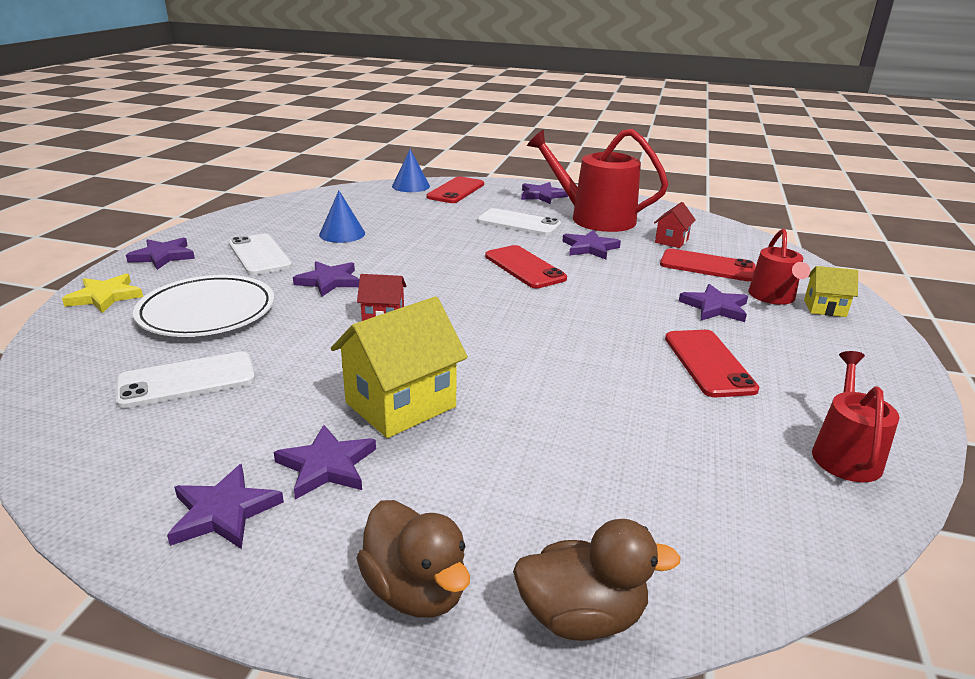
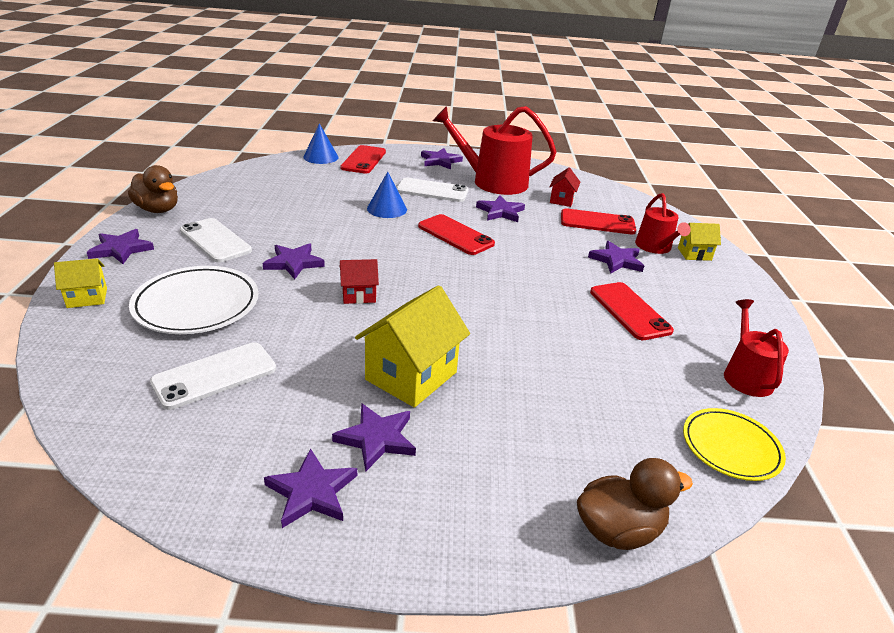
camera: 15 degrees left, 5 degrees up
yellow star [62,274,143,313] -> yellow house [54,258,107,308]
blue cone [319,191,365,243] -> blue cone moved to [367,172,407,218]
brown duck [356,500,470,617] -> brown duck moved to [128,165,178,213]
none -> yellow plate [683,408,786,481]

